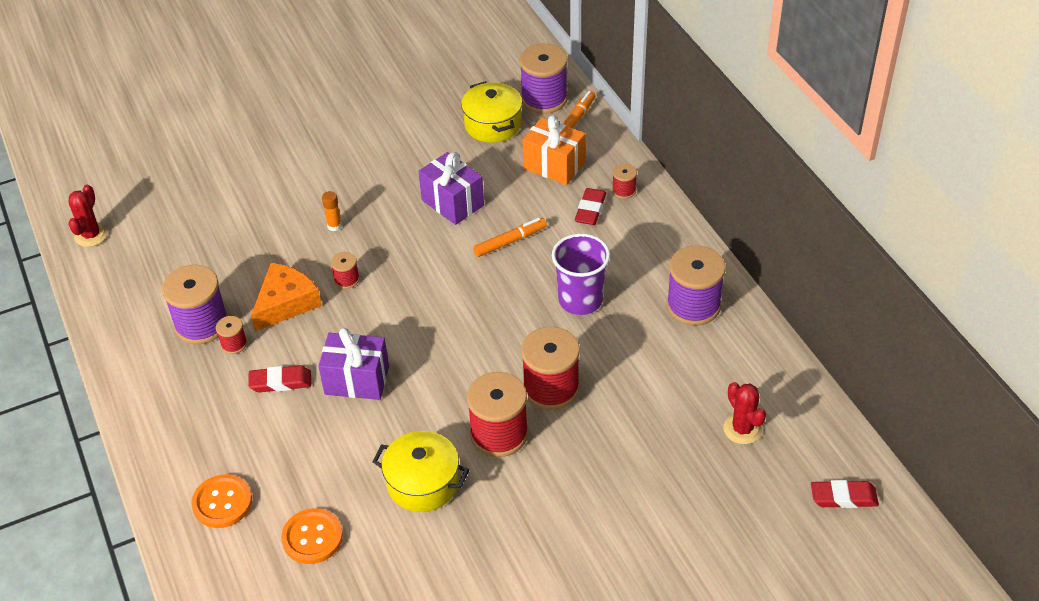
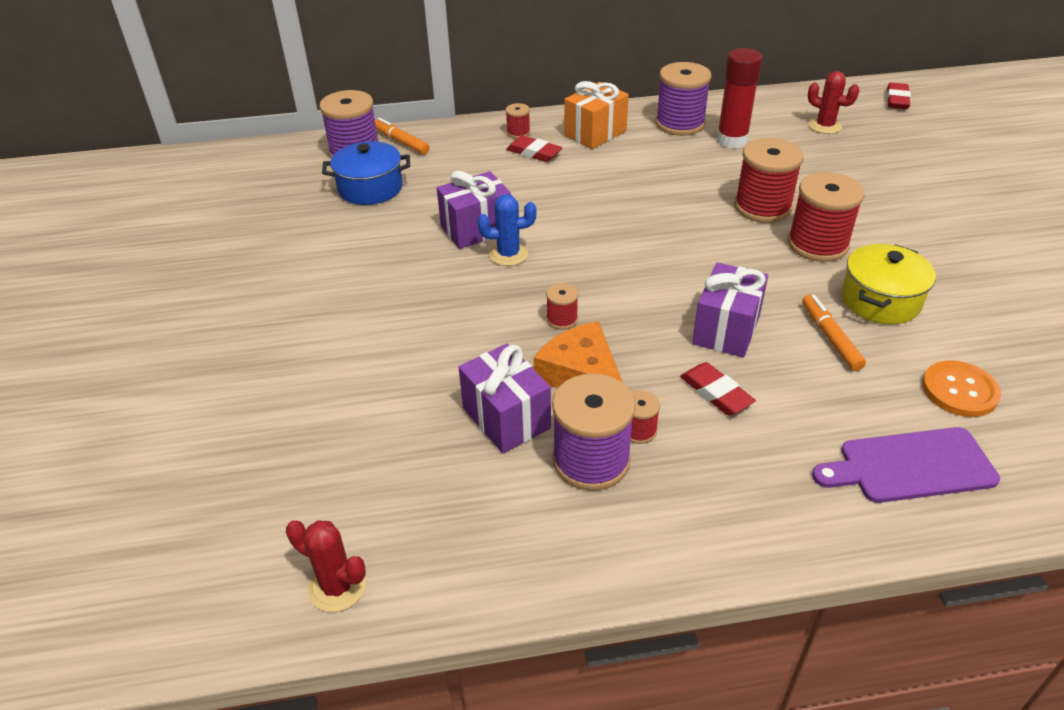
camera: 75 degrees left, 5 degrees down
orange button [191,474,252,528] -> purple cutting board [812,427,1000,503]
red eraser [248,365,311,393] -> red eraser turned 45 degrees counterclockwise [680,362,756,415]
orange glue stick [322,191,342,231] -> none
yellow pot [461,81,522,143] -> blue pot [322,141,410,205]
orange marker [473,218,547,257] -> orange marker moved to [802,294,866,371]
orange gift [522,115,585,185] -> orange gift moved to [564,81,629,149]
purple cup [552,234,610,315] -> none
red cactus [723,382,766,444] -> red cactus turned 45 degrees clockwise [808,71,859,134]
none -> purple gift [459,343,551,453]
none -> blue cactus [477,194,536,266]
none -> red glue stick [717,48,763,149]

